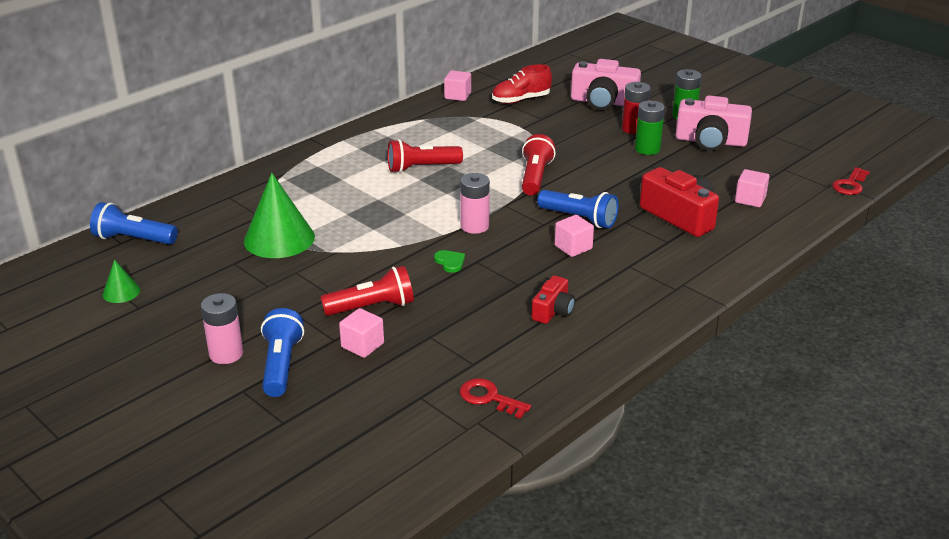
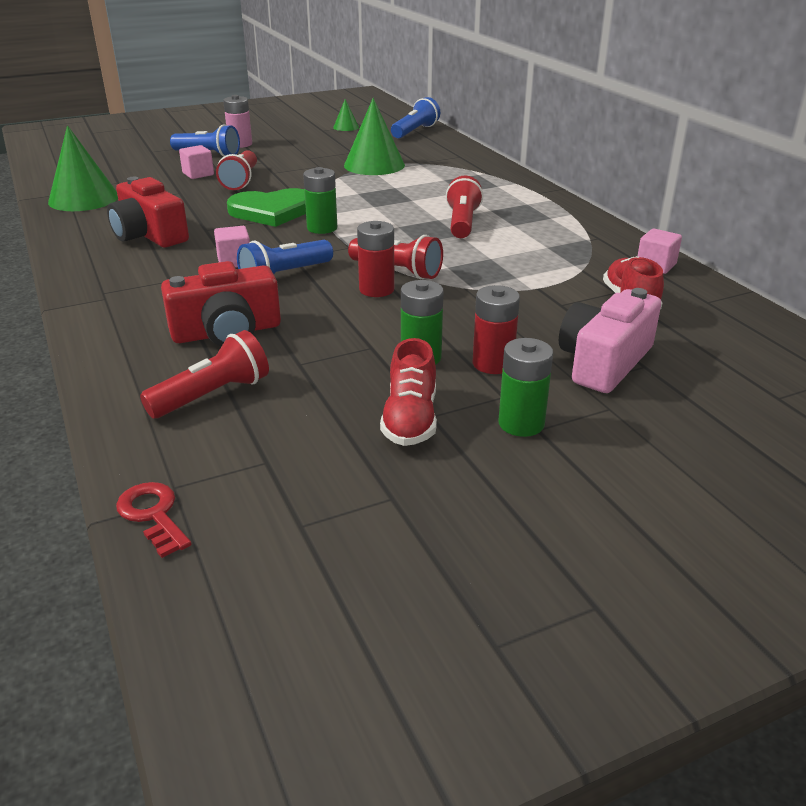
camera: 110 degrees right, 0 degrees up
green heart [434,250,465,273] -> green heart [227,188,306,227], size x2.50
pink battery [460,173,490,234] -> green battery [303,167,337,234]
red key [460,378,531,419] -> green cone [48,125,118,211]
red camera [532,275,575,324] -> red camera [107,177,189,247], size x1.77
pink camera [676,96,752,151] -> red shoe [380,338,437,446]
pink cube [735,169,770,207] -> red flashlight [140,330,269,419]
none -> red battery [357,221,395,297]

